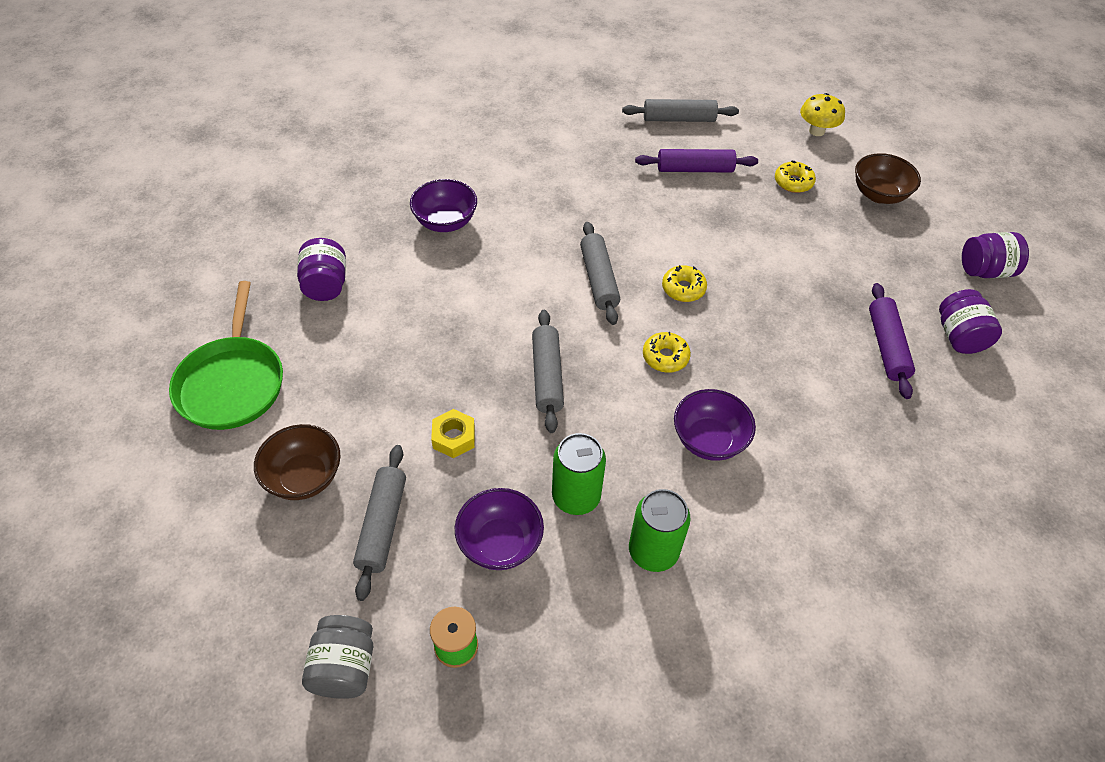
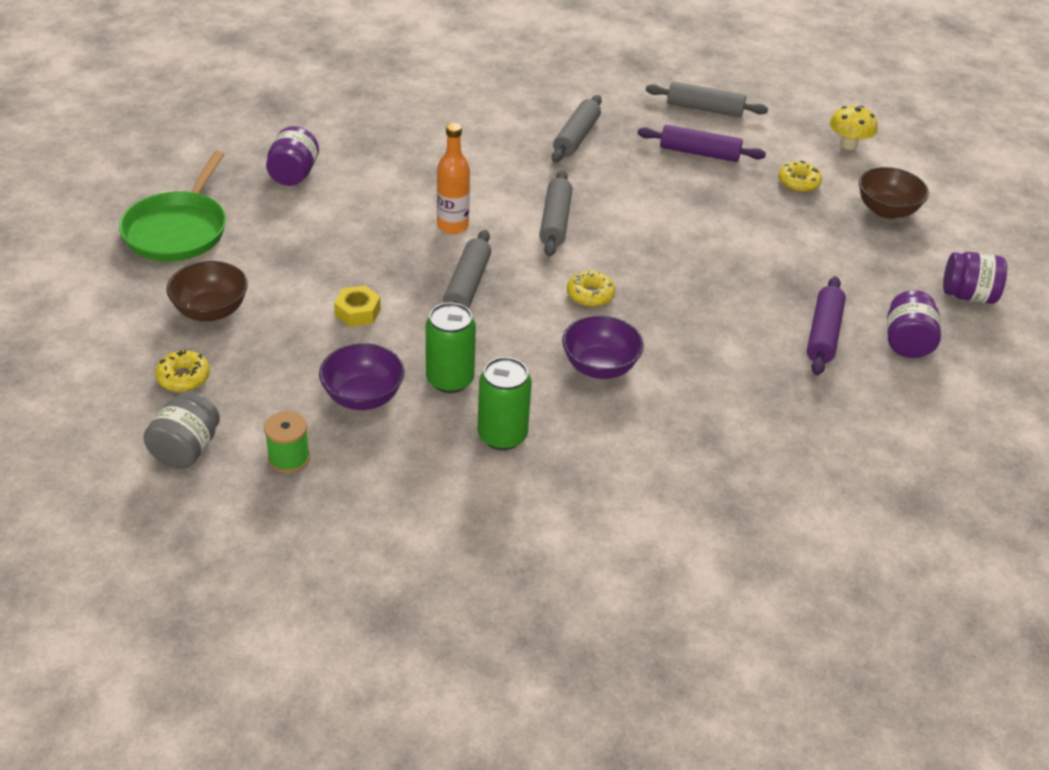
camera: 15 degrees right, 10 degrees down
grey rolling pin [353,445,406,601] -> grey rolling pin moved to [552,95,602,162]
purple bowl [410,179,477,232] -> none
yellow donut [662,265,707,302] -> yellow donut moved to [155,350,210,392]
none -> orange bottle [437,123,470,234]

